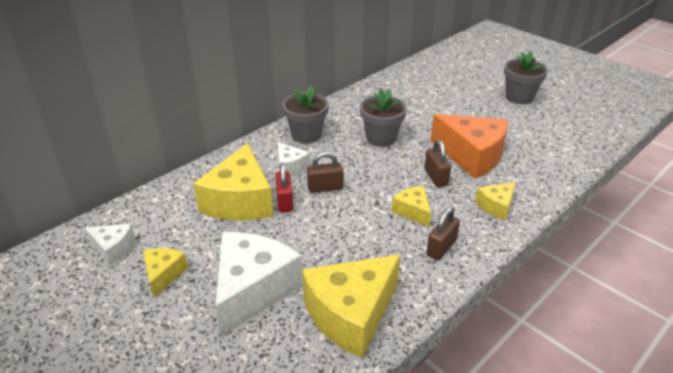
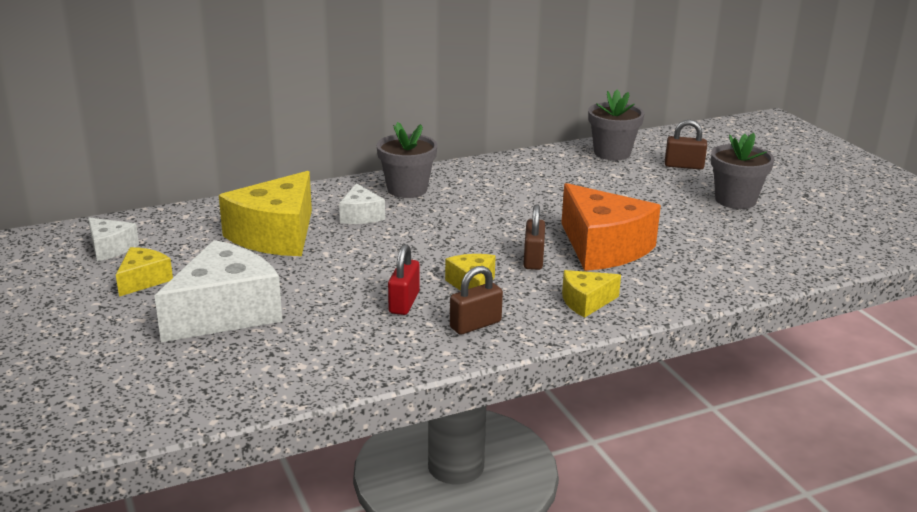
camera: 20 degrees right, 10 degrees down
red padlock [275,163,293,213] -> red padlock moved to [388,244,419,315]
yellow cheese [302,254,401,358] -> none
brown padlock [307,151,344,193] -> brown padlock moved to [665,120,707,170]
grey flower pot [360,88,407,147] -> grey flower pot moved to [588,90,644,160]

